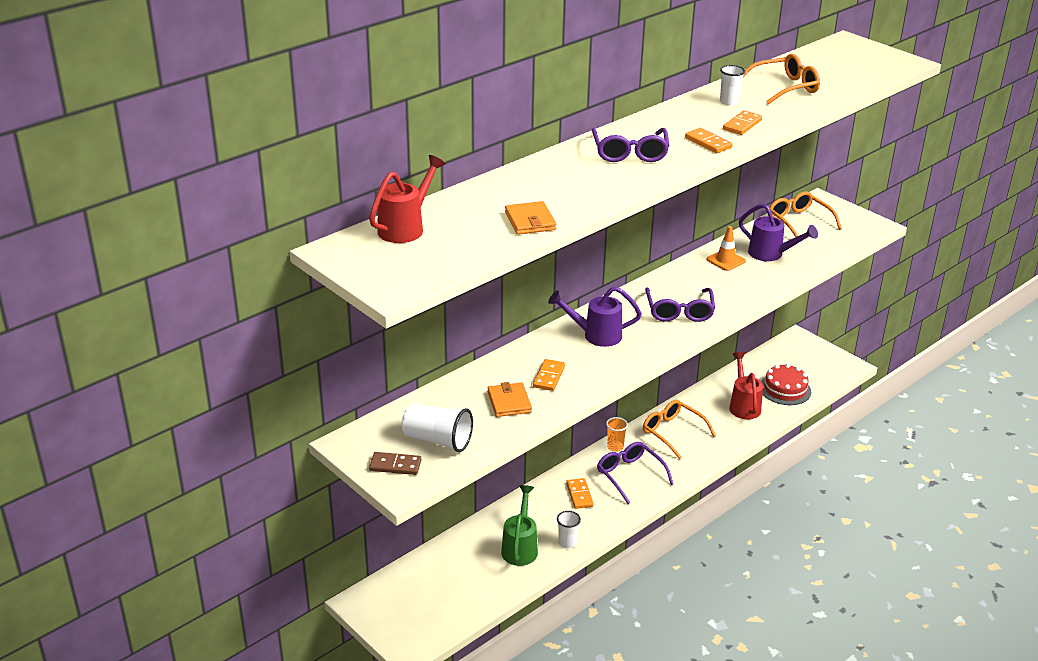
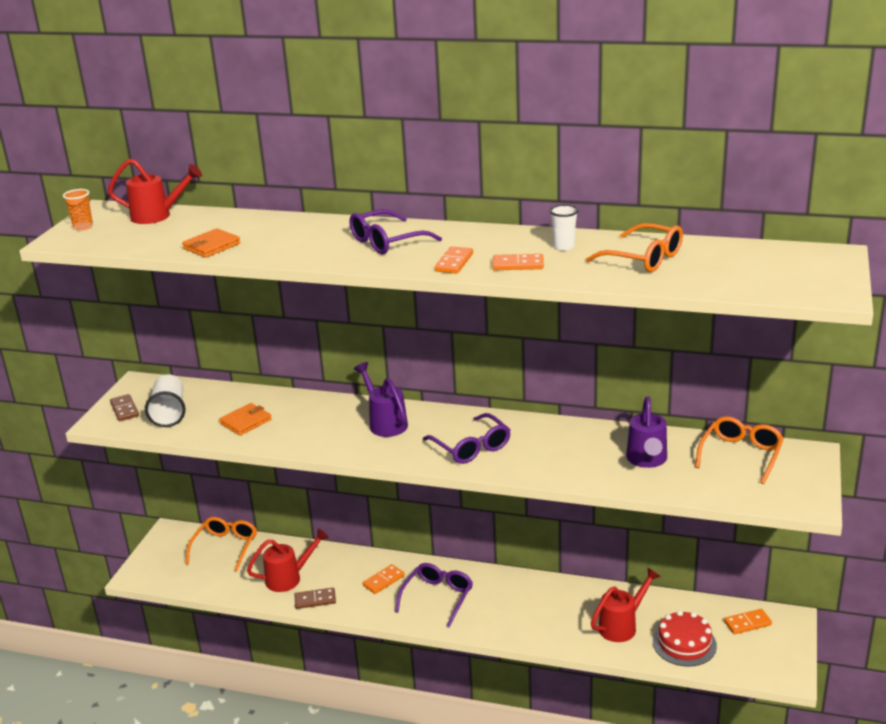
camera: 60 degrees right, 5 degrees down
green watering can [501,485,538,566] -> red watering can [247,528,329,592]
orange domino [533,359,565,391] -> orange domino moved to [724,609,772,634]
white cup [557,511,581,549] -> brown domino [294,588,336,609]
orange cup [606,417,628,452] -> orange cup moved to [63,189,93,231]
orange glasses [643,400,716,459] -> orange glasses moved to [185,517,257,571]
purple glasses [645,287,715,322] -> purple glasses turned 90 degrees counterclockwise [423,413,510,464]
orange traffic cone [707,226,746,271] -> none

